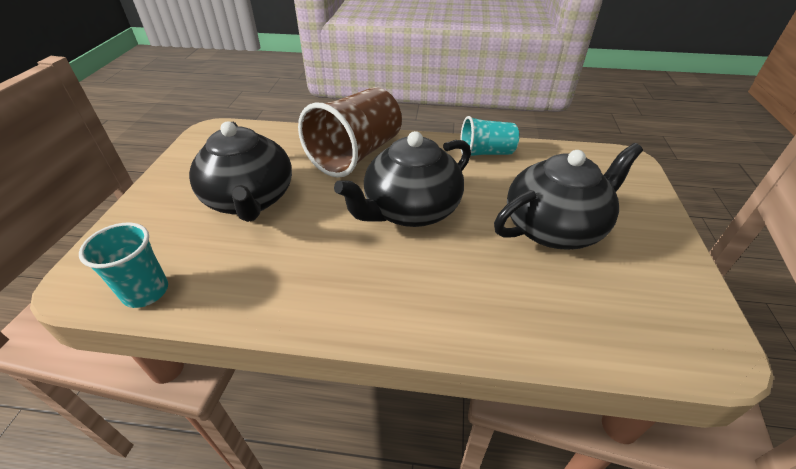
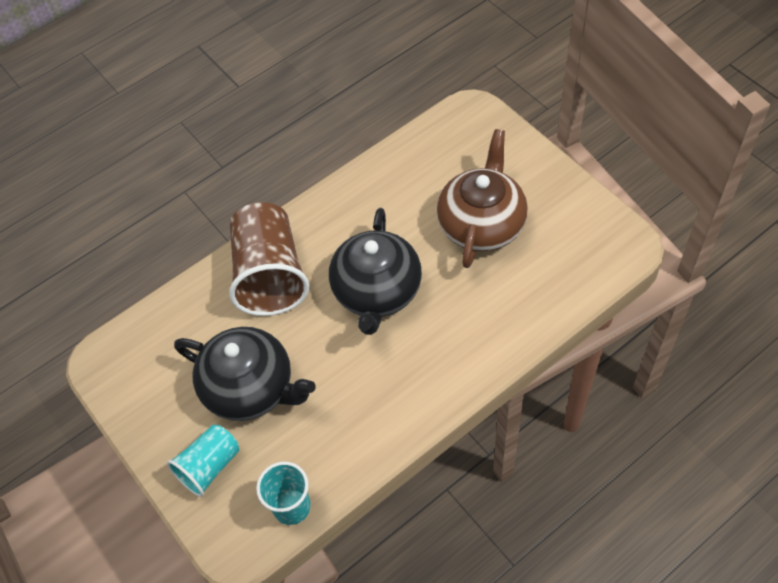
camera: 40 degrees left, 15 degrees up
turquoise cup [460,116,519,156] -> turquoise cup moved to [167,425,239,497]
black teapot [494,143,643,250] -> brown teapot [437,129,528,268]

